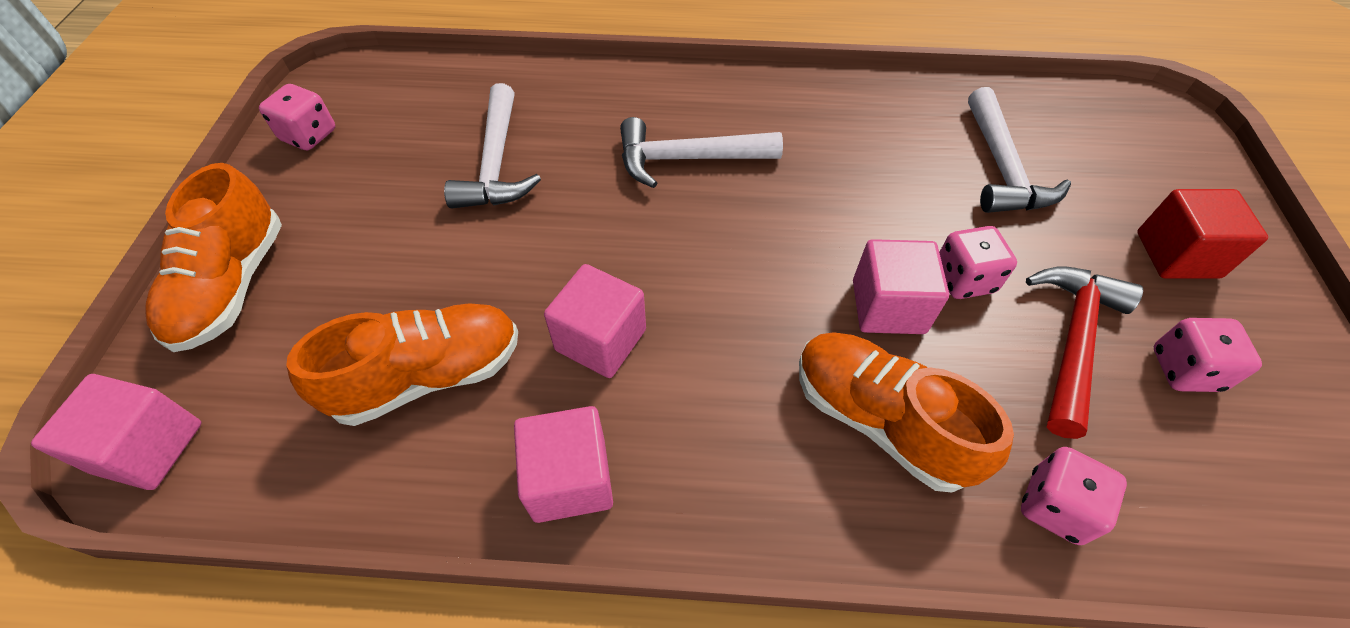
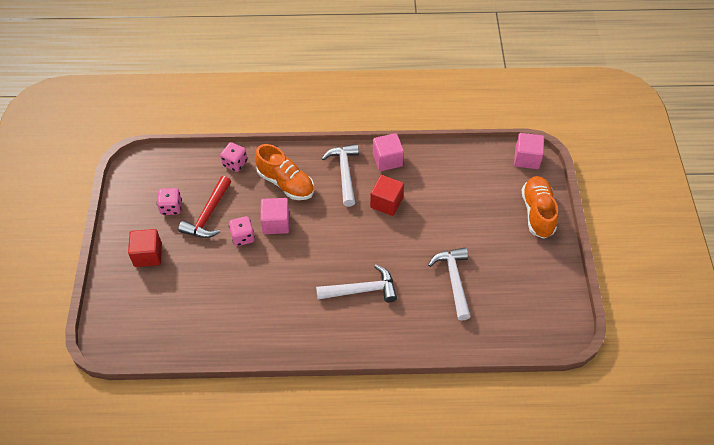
camera: 175 degrees right, 0 degrees up
pink dice [259,84,335,150] -> none
orange shoe [286,303,518,426] -> none
pink cube [544,264,646,378] -> red cube [370,175,404,216]
white hammer [968,87,1071,213] -> white hammer moved to [322,144,359,207]

